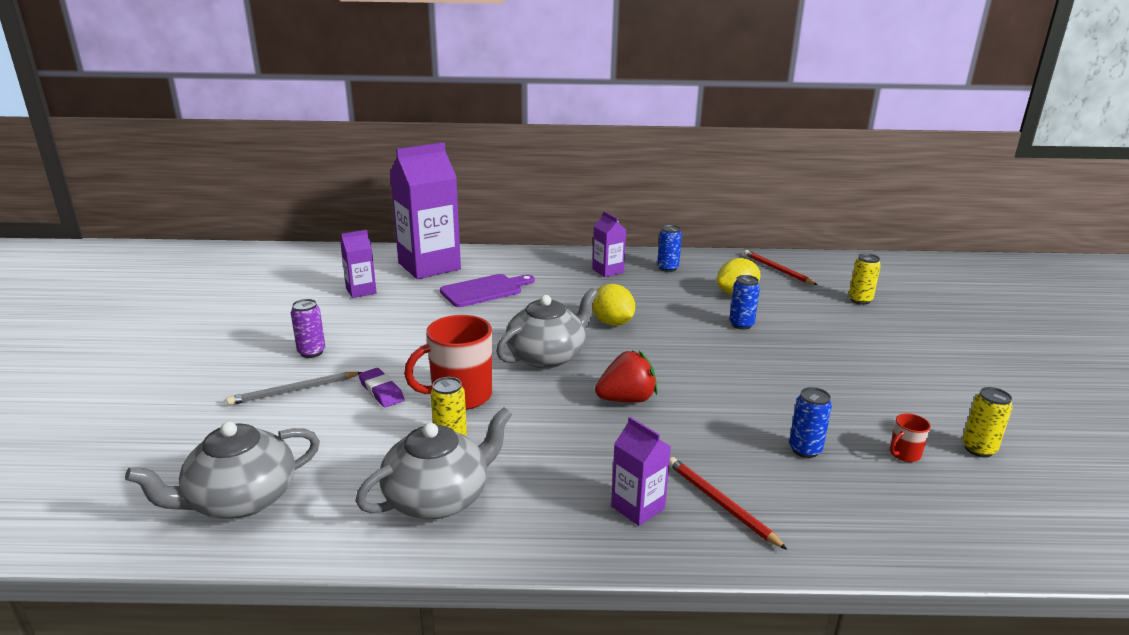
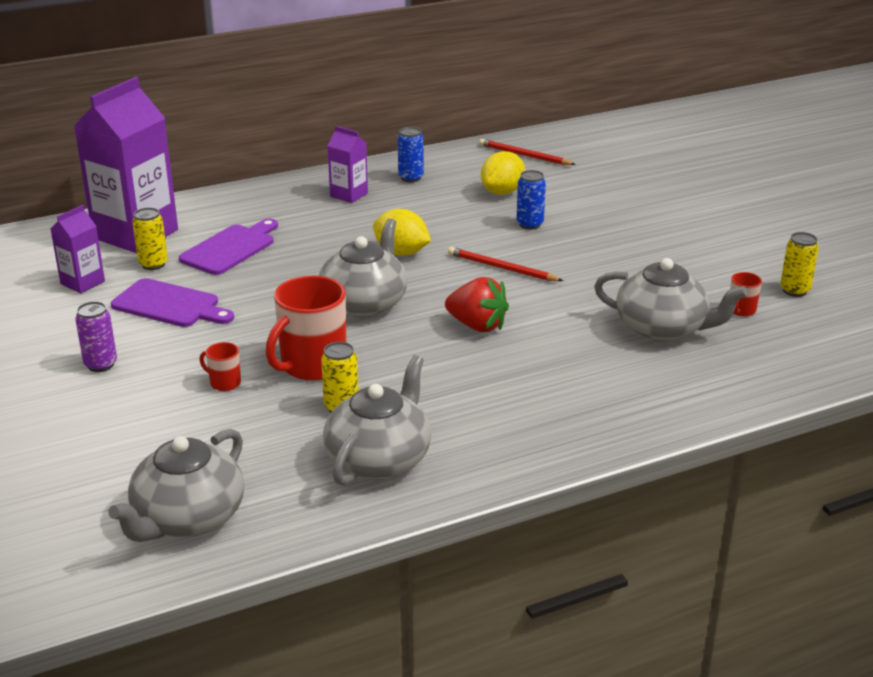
camera: 25 degrees left, 5 degrees up
grey pencil [226,372,362,405] -> none
purple eraser [358,368,404,408] -> red mug [200,342,241,391]
red strawberry [595,351,658,403] -> red strawberry turned 75 degrees clockwise [445,277,509,332]
purple carton [611,417,671,526] -> none
red pencil [669,457,788,550] -> red pencil moved to [448,247,563,281]
blue can [789,387,832,458] -> grey teapot [594,258,747,342]
yellow can [849,253,881,305] -> yellow can moved to [132,207,168,270]
none -> purple cutting board [111,278,234,327]

